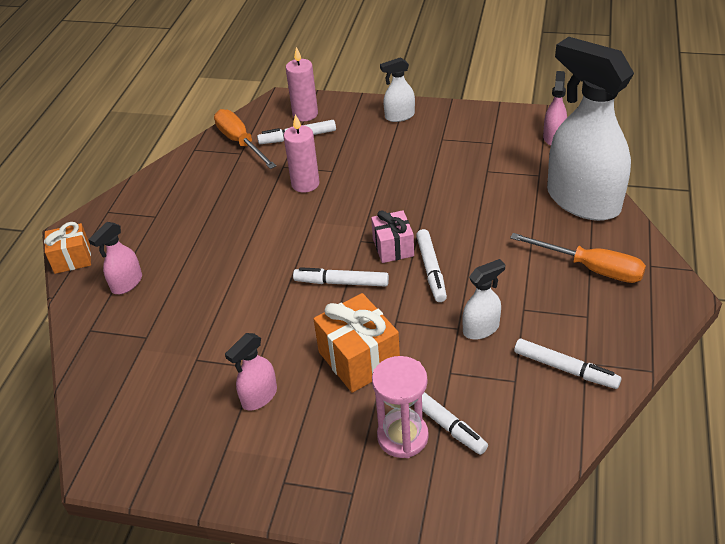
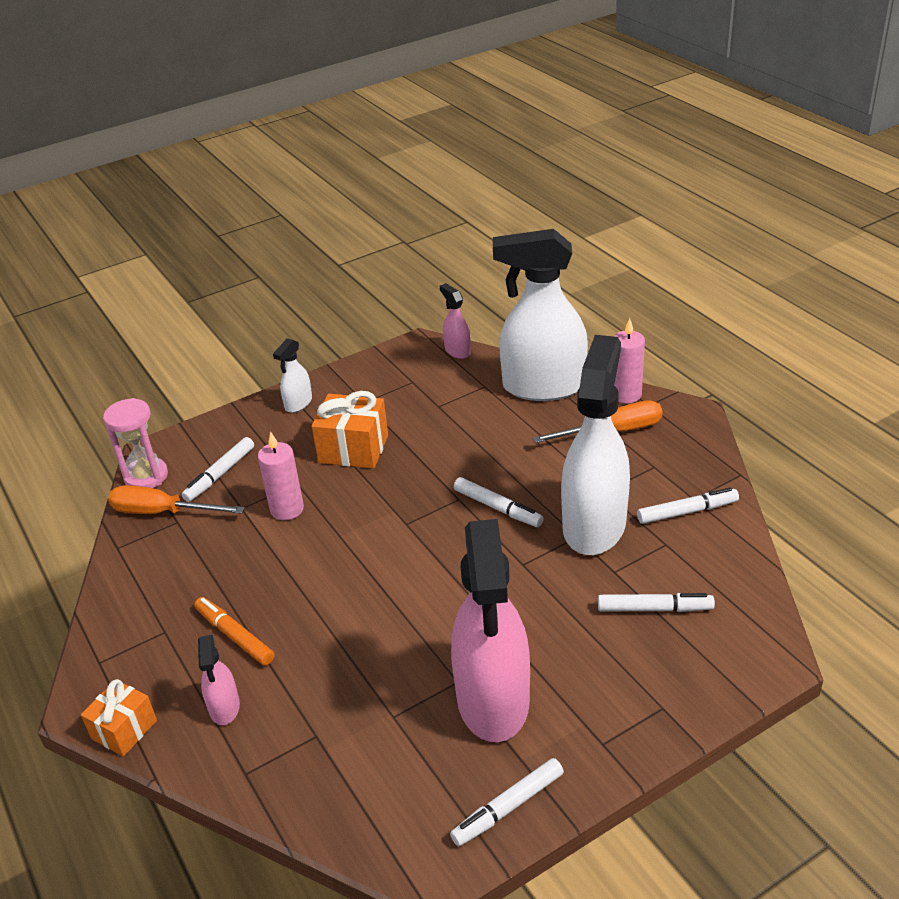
camera: 45 degrees left, 5 degrees down
pink spray bottle [225,333,277,411] -> pink spray bottle [451,519,530,742], size x2.30
pink candle [286,47,318,121] -> pink candle moved to [614,318,645,404]
white marker [293,267,389,287] -> white marker moved to [450,758,564,846]
orange gift [314,293,400,393] -> orange gift moved to [312,391,388,469]
pink gift [371,210,414,263] -> none
pink hourglass [372,356,429,458] -> pink hourglass moved to [103,398,168,488]
white spray bottle [462,259,505,340] -> white spray bottle [561,335,630,555], size x2.30
none -> orange marker [194,597,274,666]

